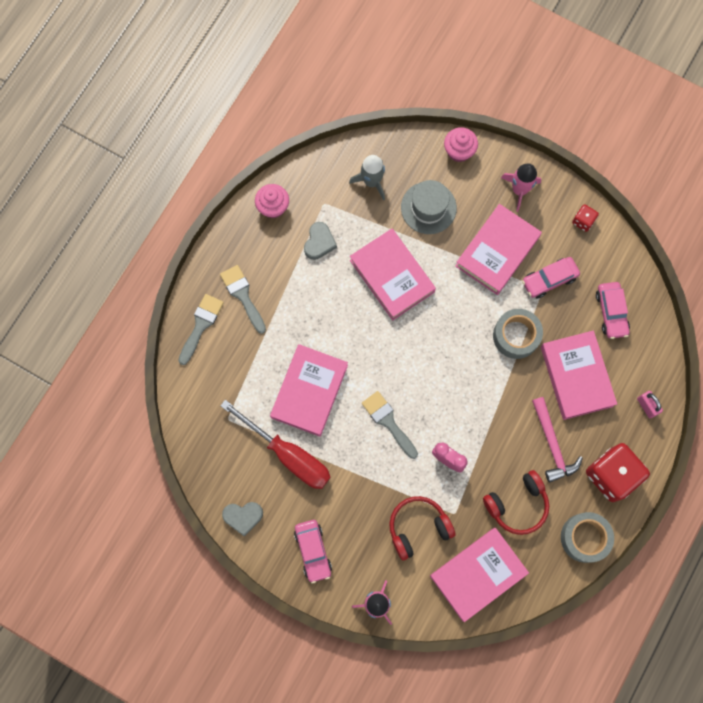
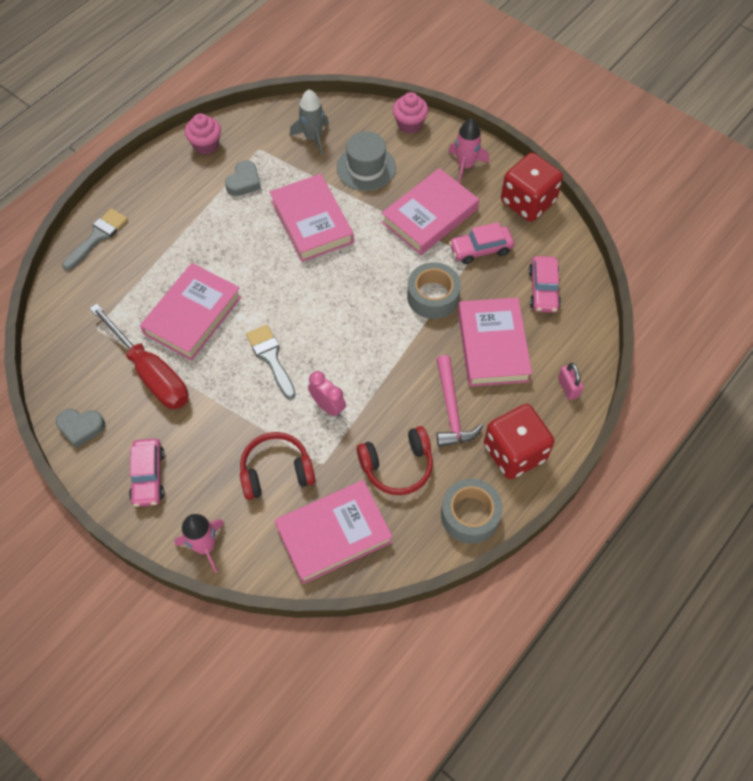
camera: 10 degrees right, 15 degrees down
grey brush [220,265,266,334] -> none
red dice [572,204,599,232] -> red dice [501,153,563,222], size x2.18

